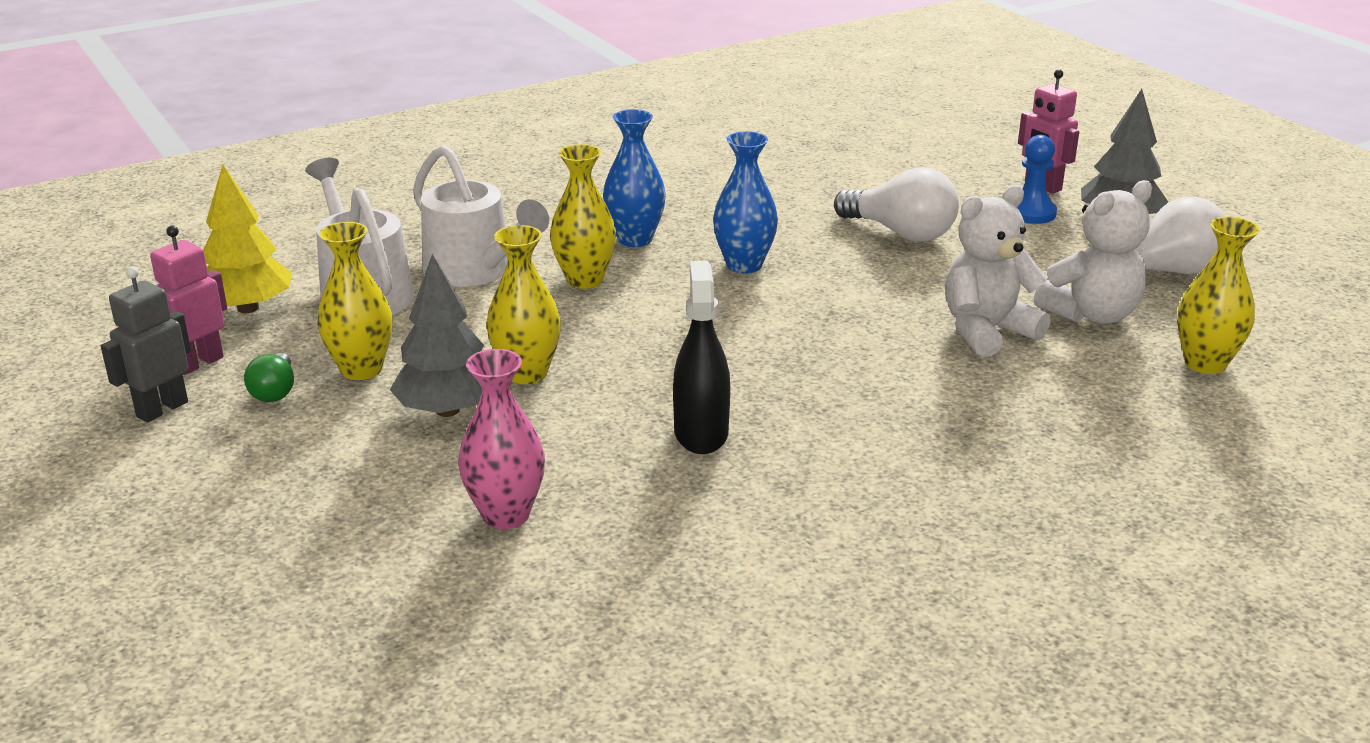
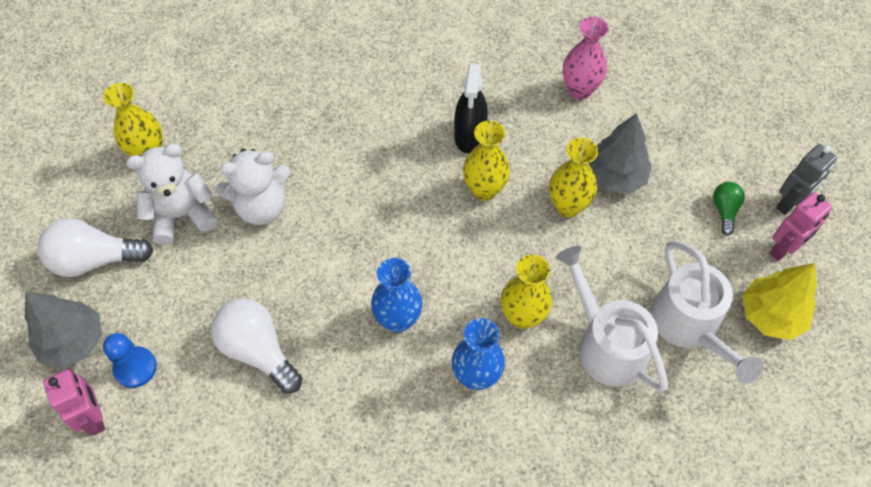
camera: 170 degrees left, 30 degrees up
yellow vase [317,222,392,380] -> yellow vase moved to [463,121,510,201]

